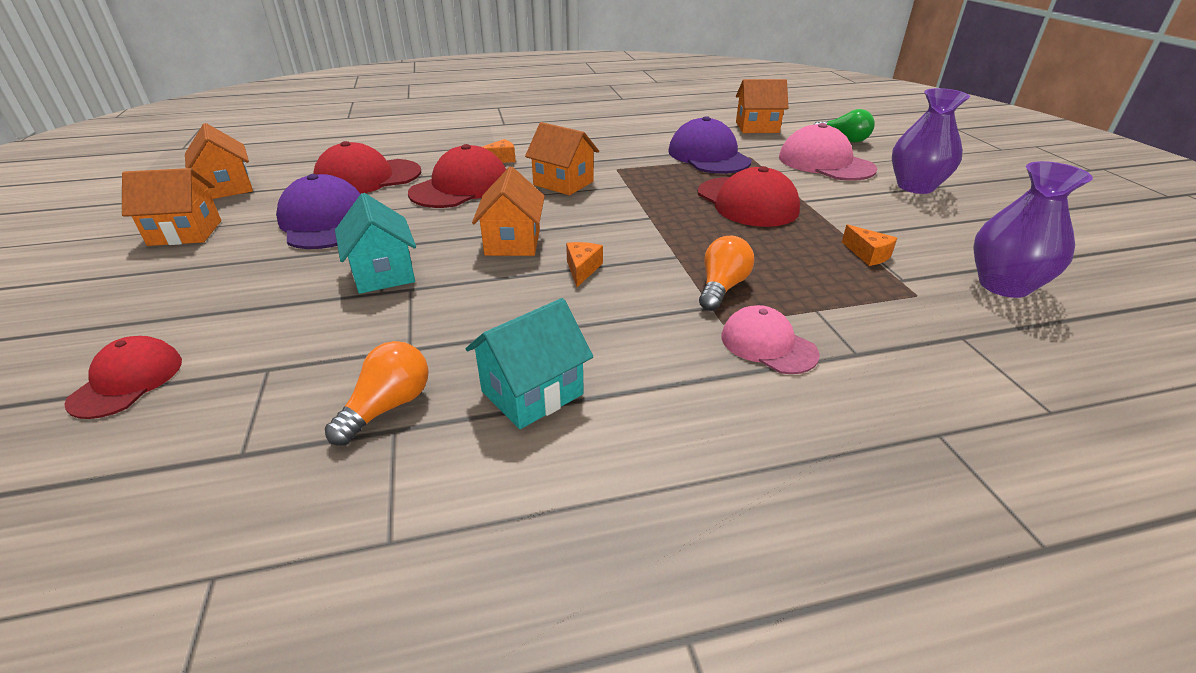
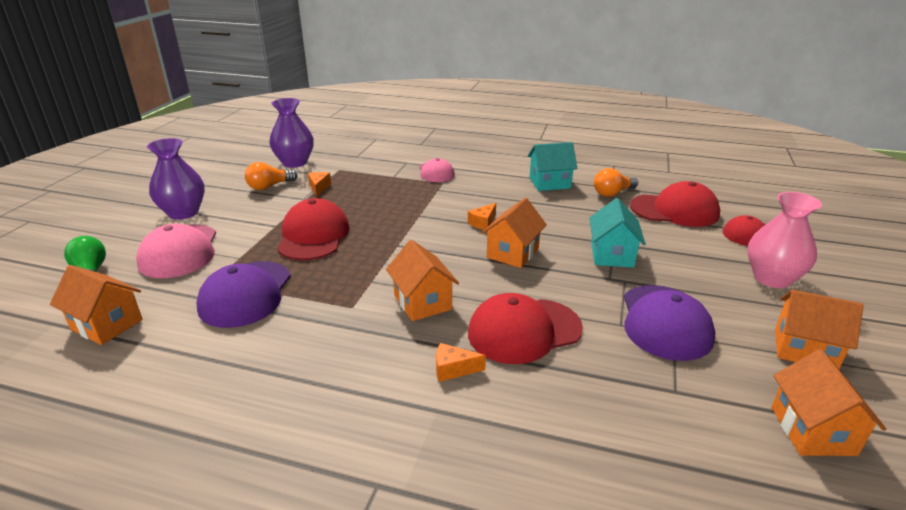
camera: 150 degrees left, 5 degrees down
red cap [313,141,421,194] -> red cap moved to [630,181,720,227]
orange light bulb [699,236,754,311] -> orange light bulb moved to [245,162,297,190]
none -> pink vase [748,192,822,288]

